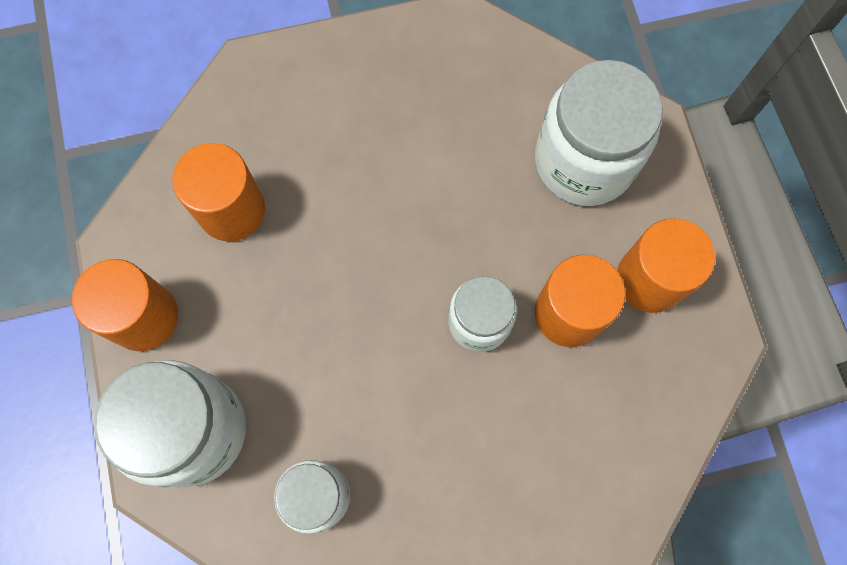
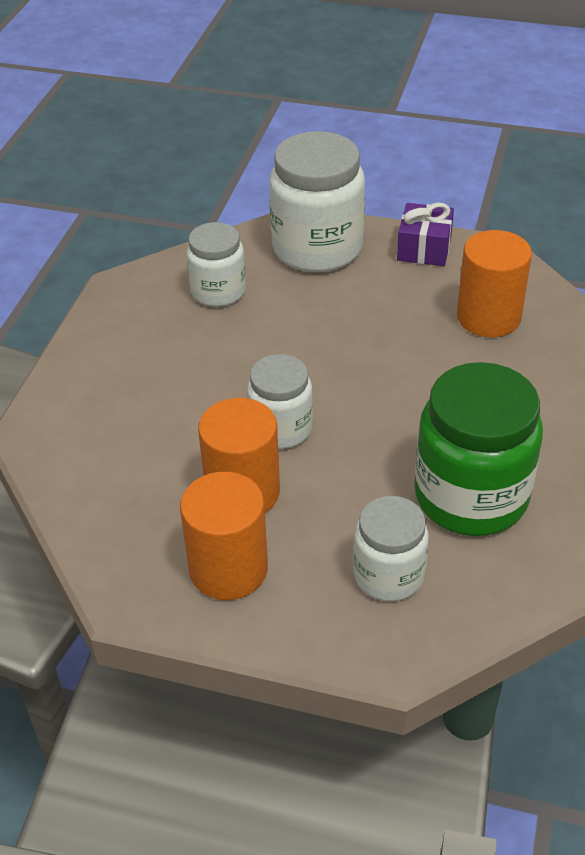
camera: 120 degrees right, 30 degrees down
orange cylinder [72,259,178,351] -> purple gift [397,203,454,266]
white jar [535,60,663,206] -> white jar [353,496,429,601], size x0.59
none -> green jar [414,362,543,536]

